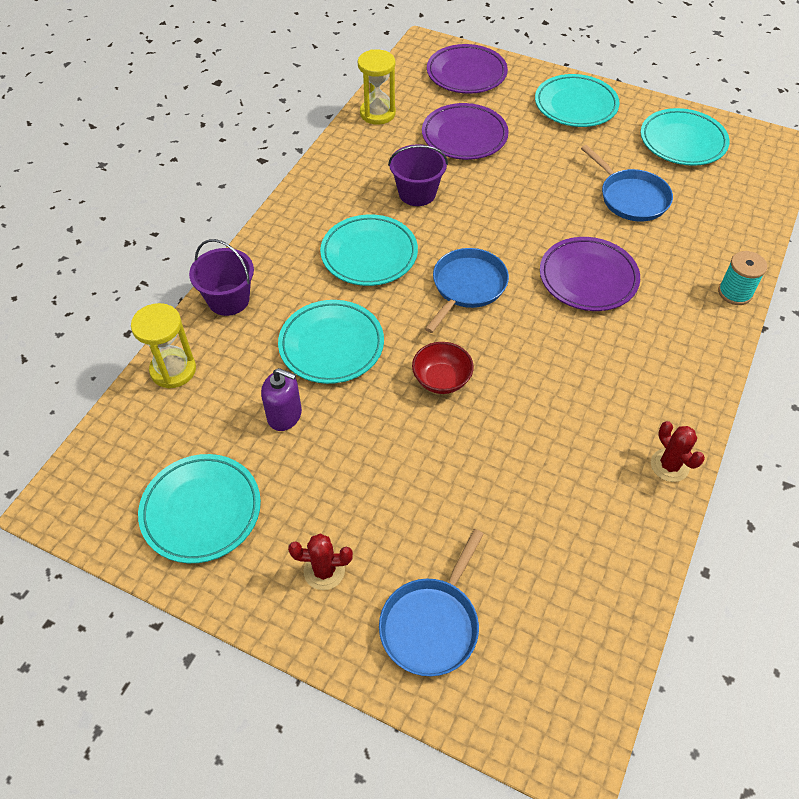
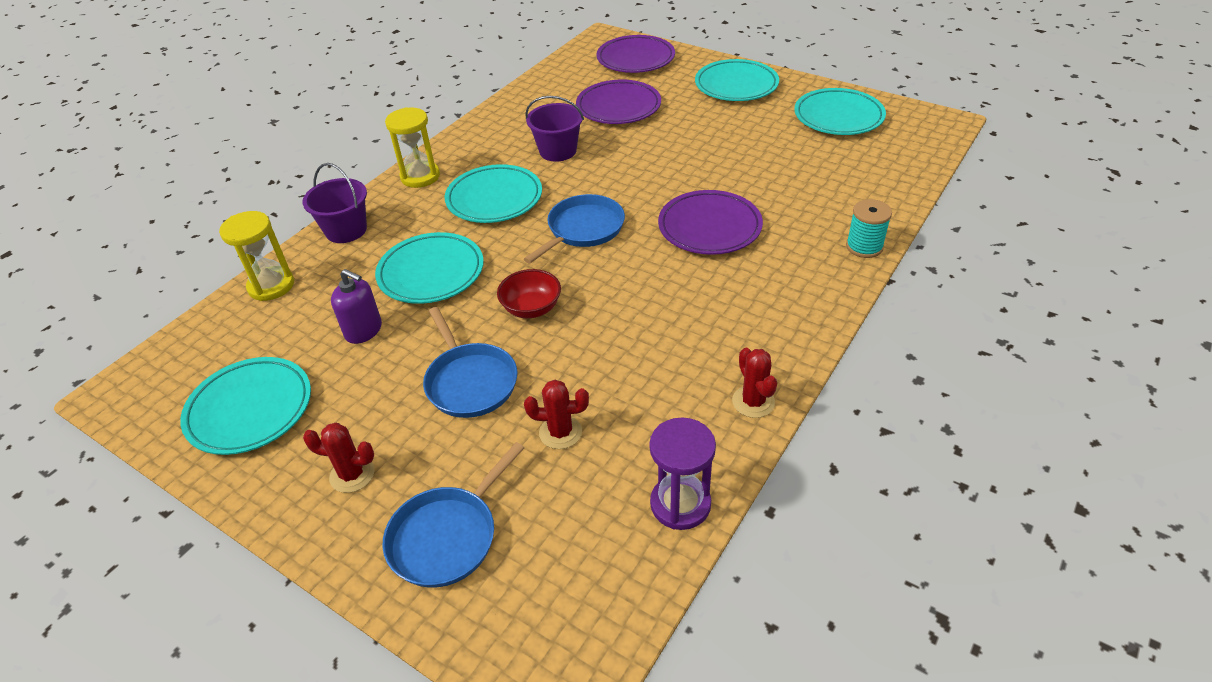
camera: 10 degrees right, 10 degrees down
yellow hourglass [358,49,396,125] -> yellow hourglass moved to [385,107,440,188]
blue pan [581,145,673,221] -> blue pan moved to [423,307,517,418]
none -> red cactus [524,380,589,449]
none -> purple hourglass [649,417,716,530]

